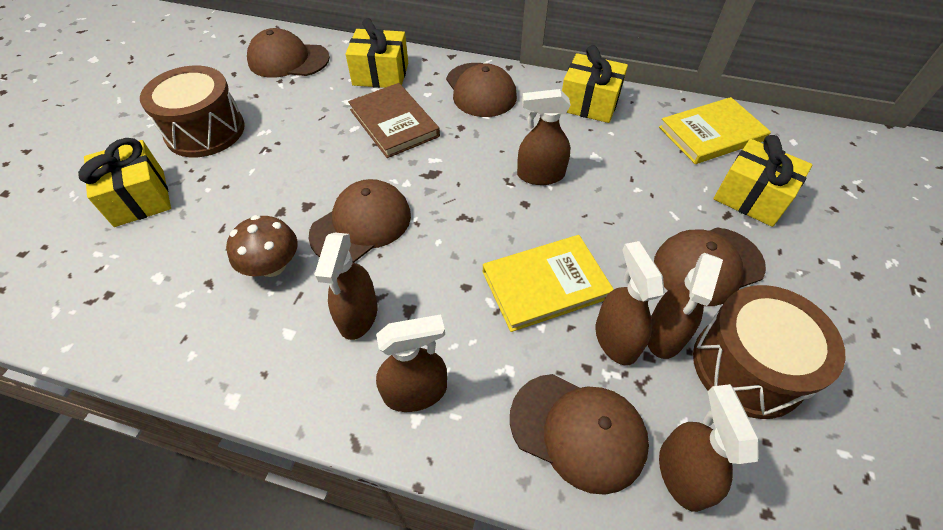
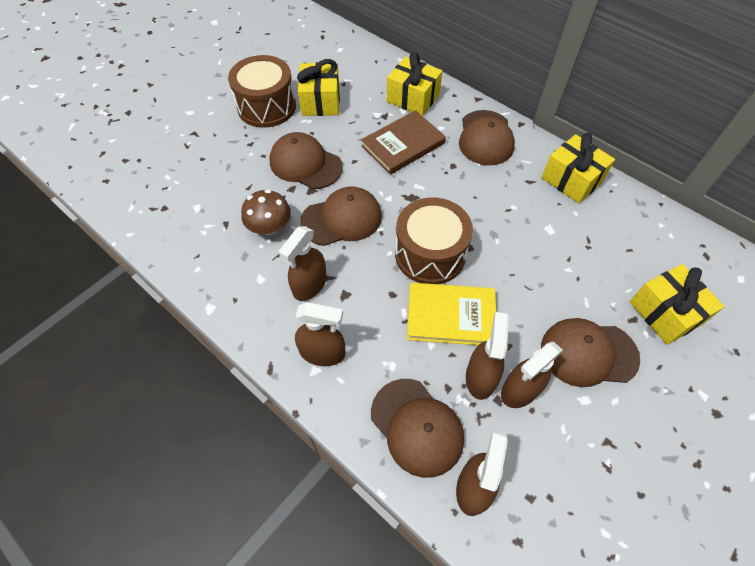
camera: 25 degrees right, 5 degrees up
yellow gift [78,138,171,227] -> yellow gift moved to [297,59,340,116]
brown cap [247,28,330,78] -> brown cap moved to [270,132,343,189]
brown book [348,83,440,158] -> brown book turned 60 degrees clockwise [361,110,446,175]
brown spray bottle [517,89,571,185] -> none
yellow book [659,97,771,164] -> none
brown drum [693,285,846,419] -> brown drum moved to [395,197,473,284]

